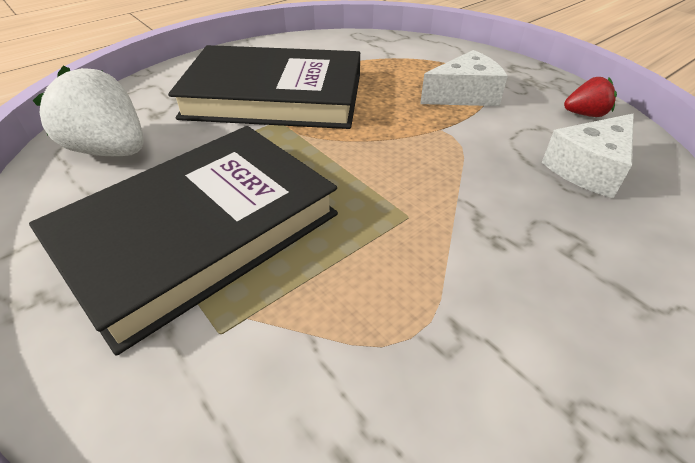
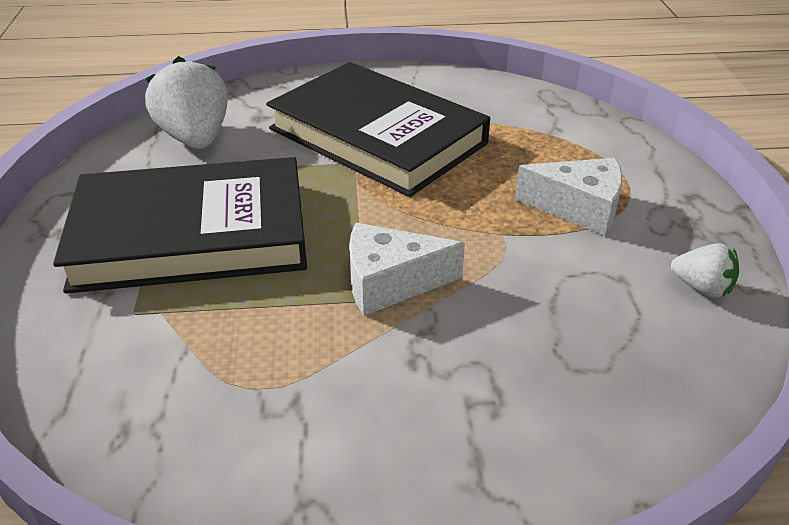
camera: 35 degrees right, 5 degrees down
white cheese [542,114,634,198] -> white cheese moved to [349,223,465,316]
red strawberry [564,77,617,117] -> white strawberry [671,243,739,298]

